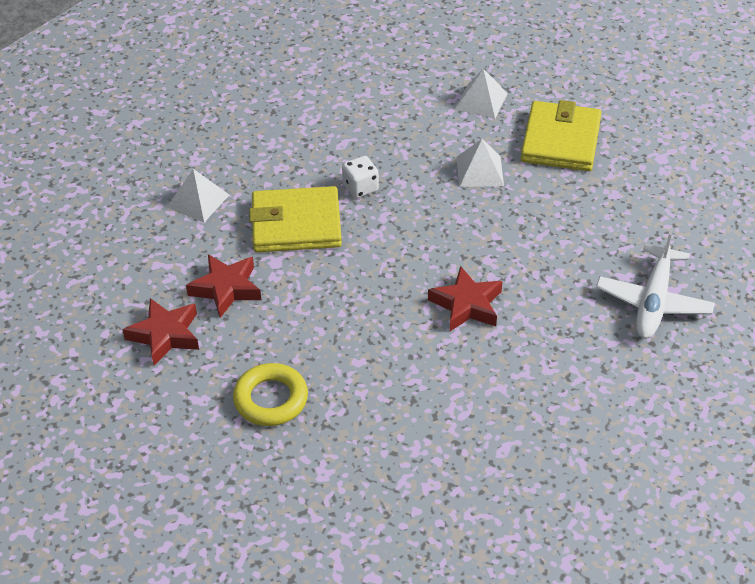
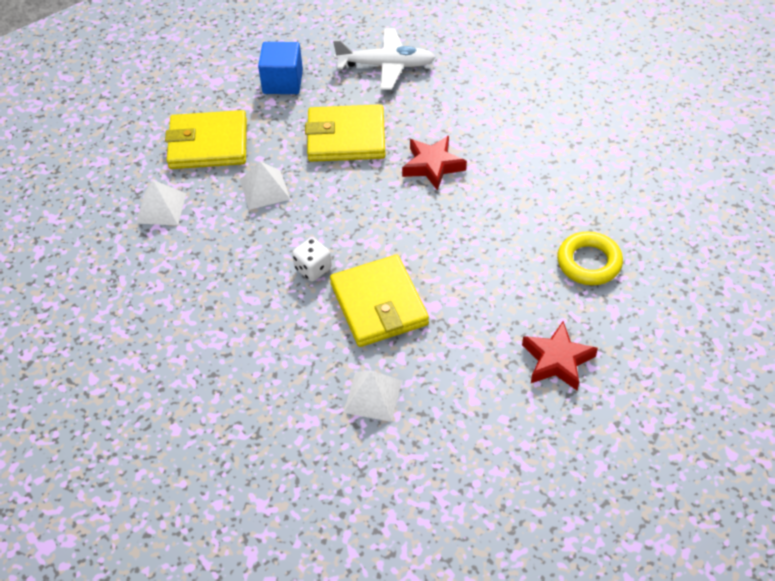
camera: 105 degrees left, 5 degrees up
red star [186,255,261,318] -> none
none -> blue cube [258,42,303,94]
none -> yellow wallet [305,104,386,162]

